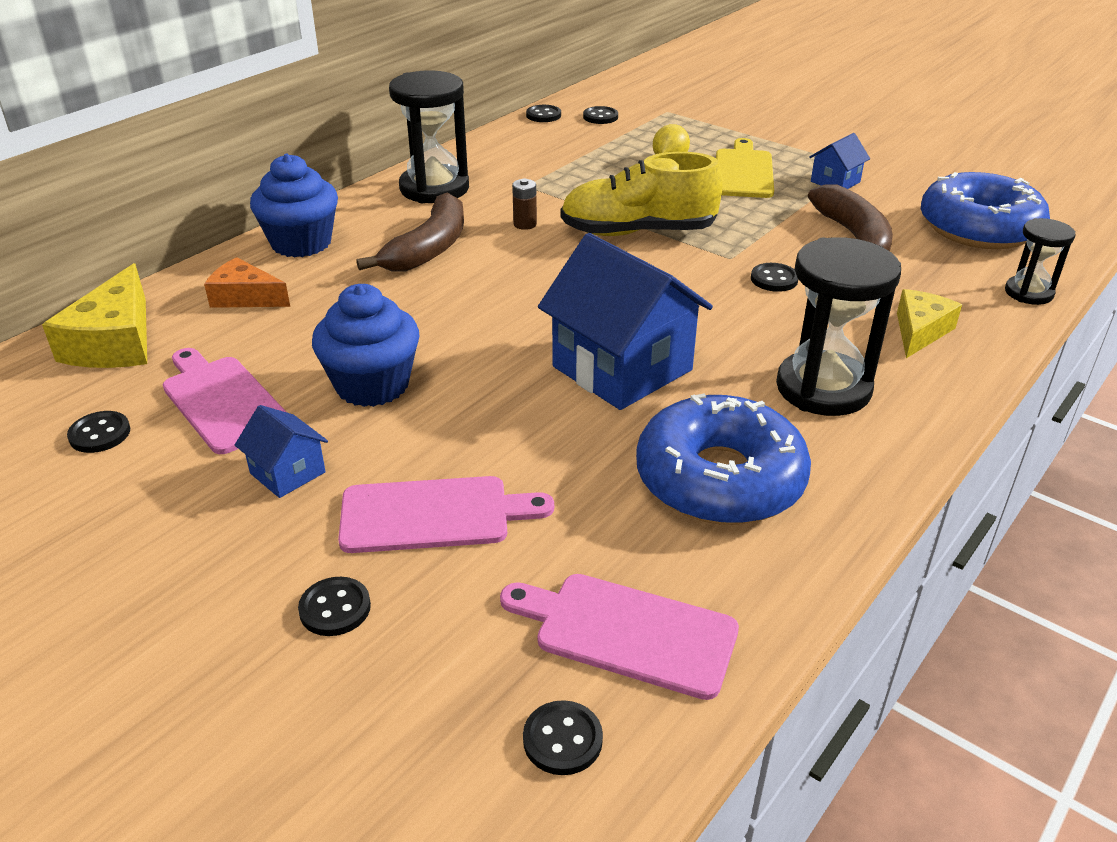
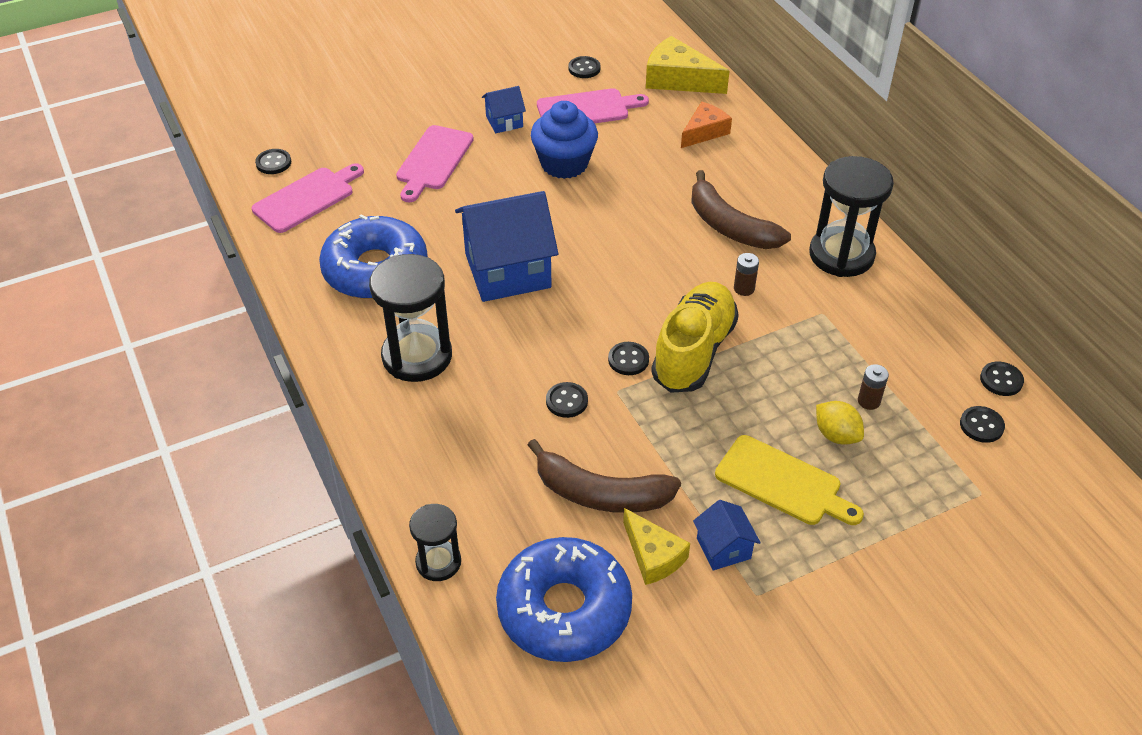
camera: 115 degrees right, 10 degrees up
blue cupcake [250,154,338,258] -> none
black button [298,577,371,636] -> black button moved to [608,342,649,375]
yellow cheese [897,289,962,358] -> yellow cheese moved to [623,508,690,585]
none -> brown battery [858,364,889,410]

